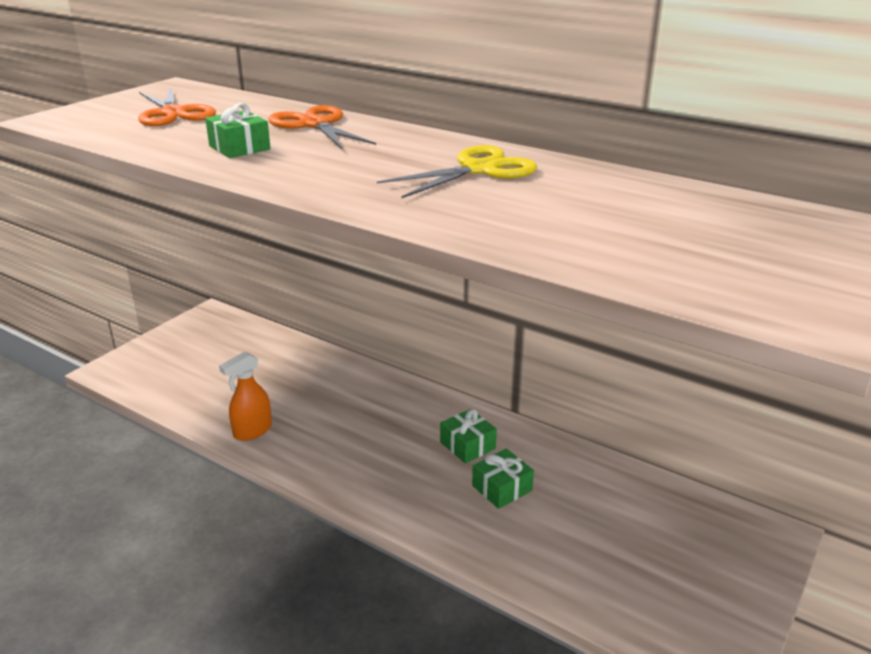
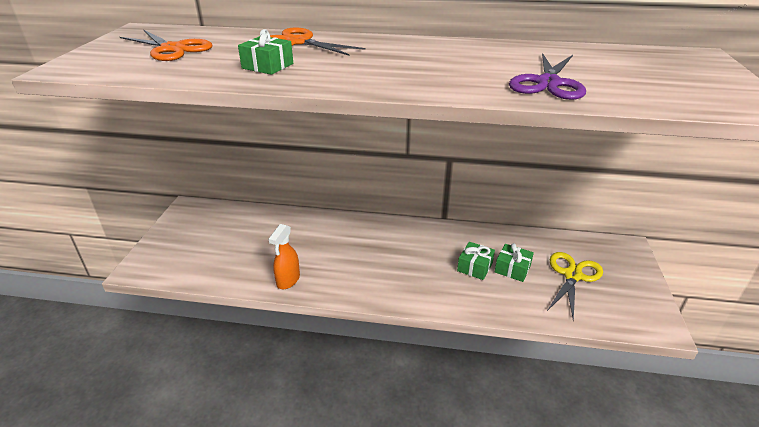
camera: 25 degrees left, 5 degrees up
yellow scissors [377,145,538,198] -> yellow scissors moved to [547,252,603,321]
green gift [440,409,497,464] -> green gift moved to [495,243,534,282]
none -> purple scissors [509,53,586,100]

